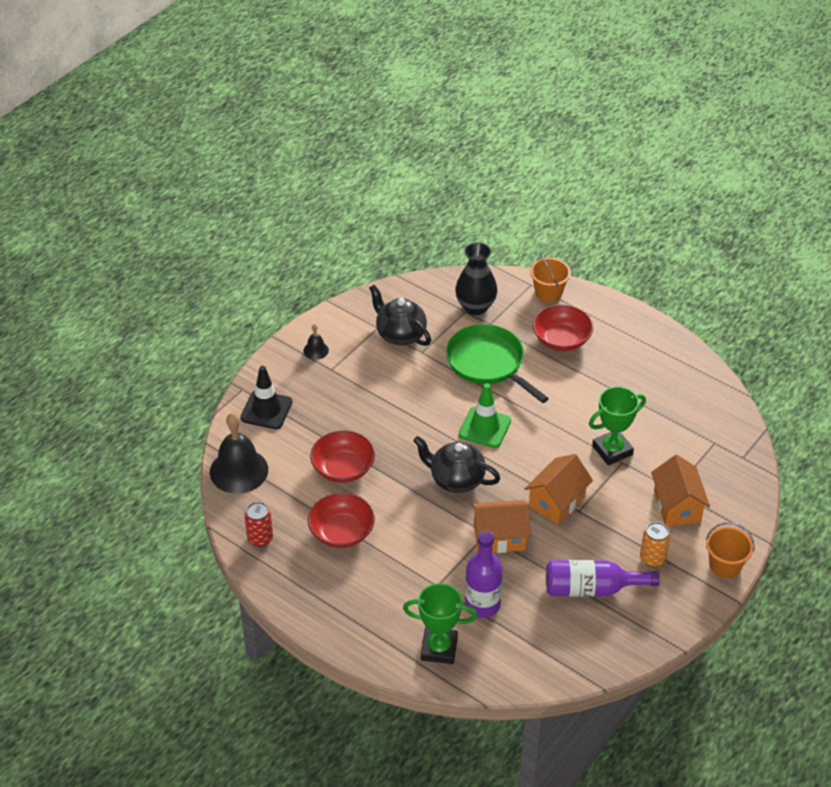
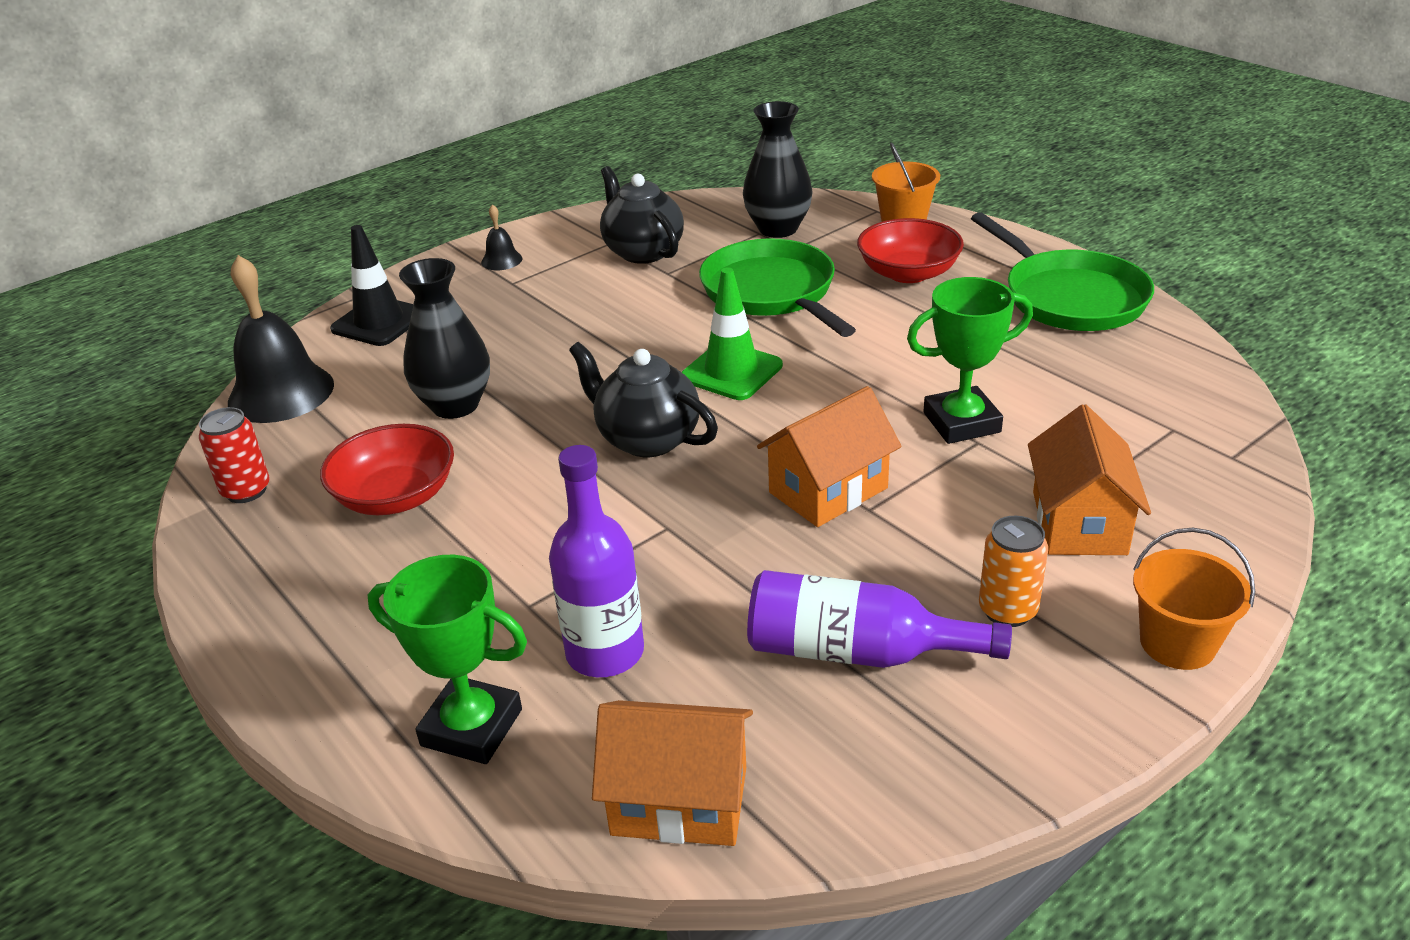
camera: 15 degrees right, 10 degrees down
red bowl [310,430,375,483] -> black vase [399,258,490,419]
orange house [471,500,530,553] -> orange house moved to [592,700,753,846]
none -> green pan [971,212,1154,331]

